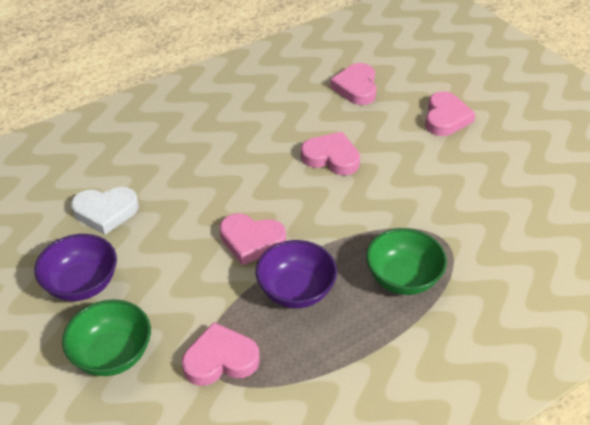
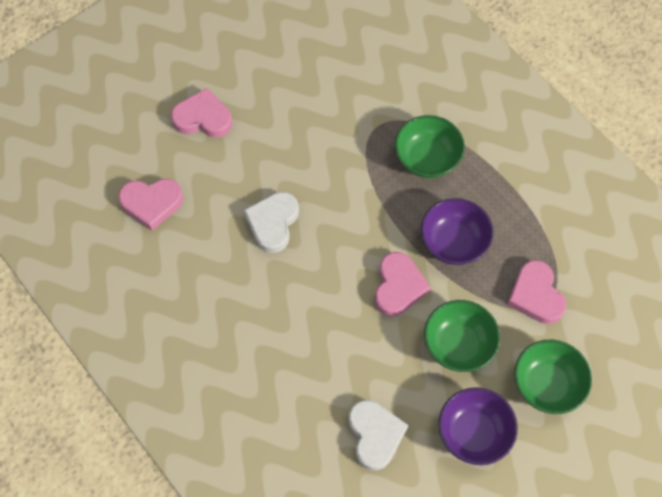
camera: 95 degrees left, 20 degrees up
pink heart [301,132,360,175] -> white heart [244,192,299,253]
none -> green bowl [424,300,500,372]

